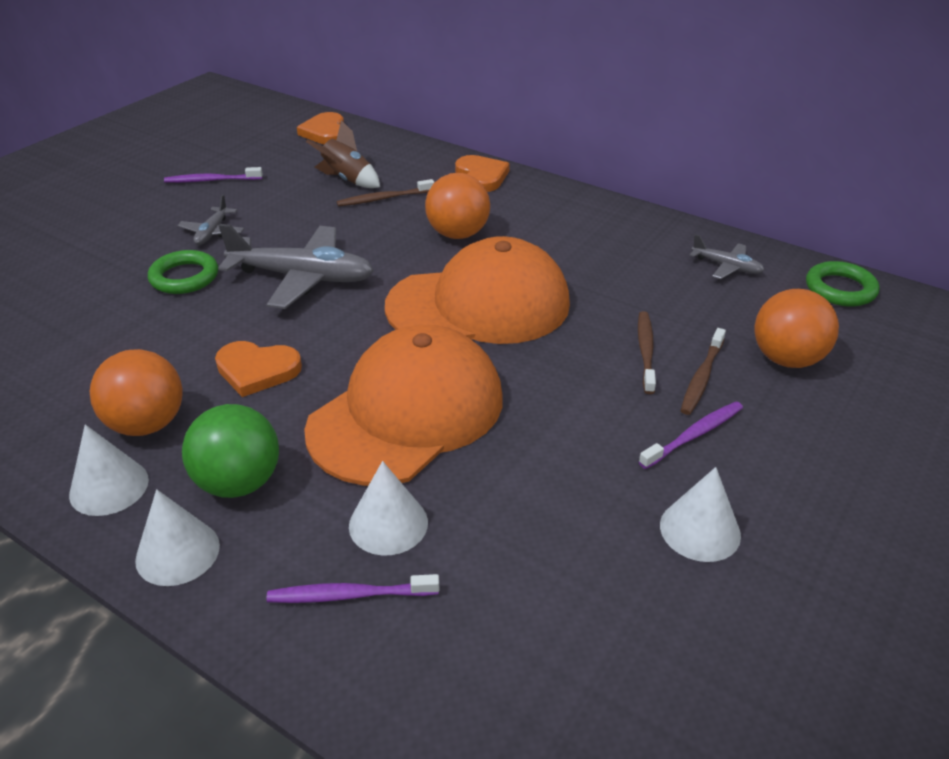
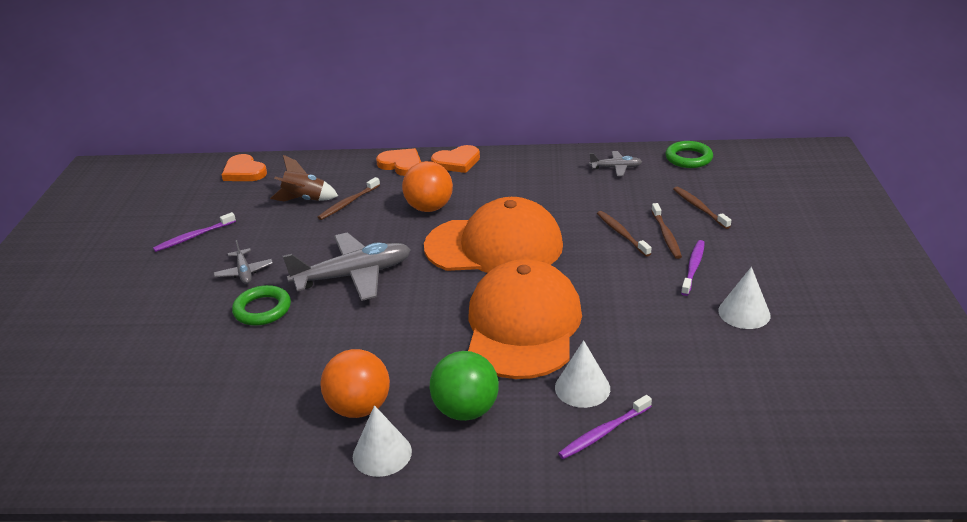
camera: 30 degrees left, 5 degrees down
white cone [135,489,220,586] -> none
orange heart [215,341,302,397] -> orange heart moved to [431,145,480,173]
orange cap [385,236,570,344] -> orange cap turned 45 degrees clockwise [424,197,563,273]
orange ball [754,289,839,368] -> brown toothbrush [673,187,731,229]

